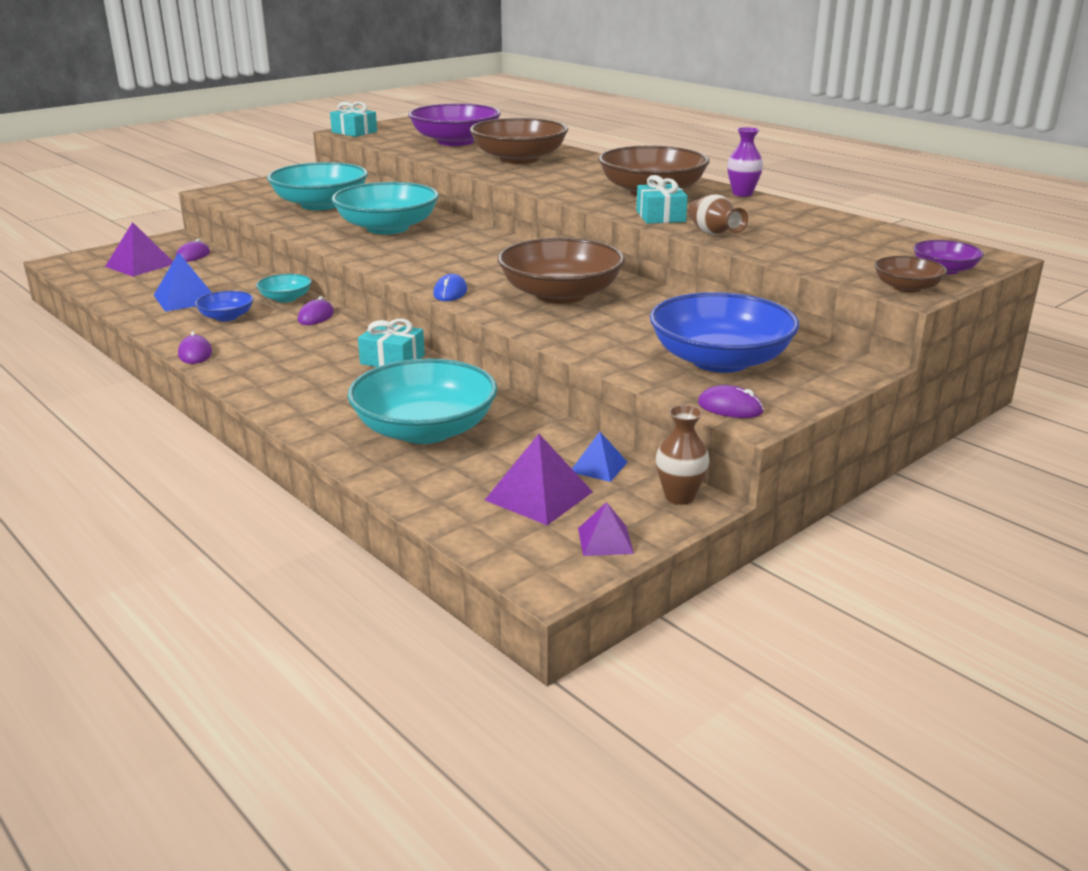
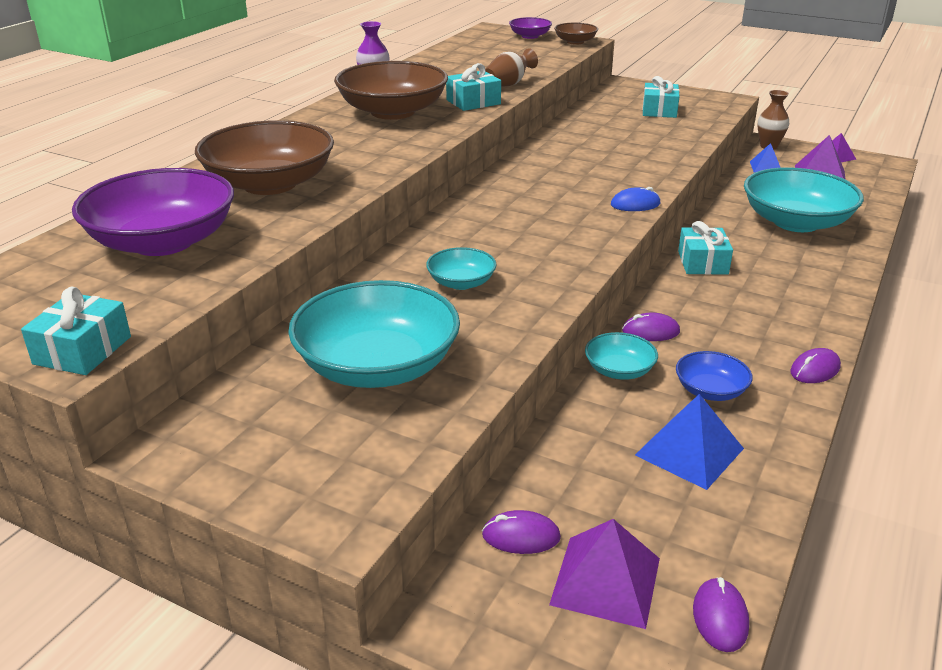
camera: 110 degrees left, 5 degrees up
turquoise bowl [332,182,439,234] -> turquoise bowl [426,247,496,290], size x0.49
brown bowl [498,238,625,304] -> none
blue bowl [650,292,799,373] -> turquoise gift [642,76,680,118]
purple mouse [698,385,764,418] -> purple mouse moved to [693,577,749,652]

